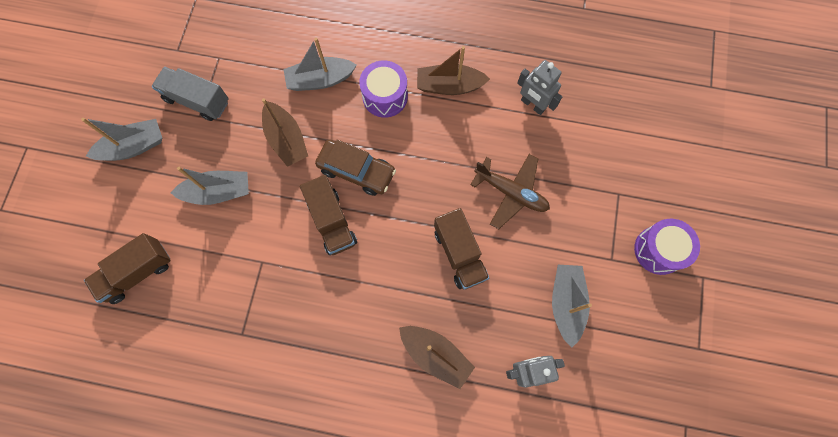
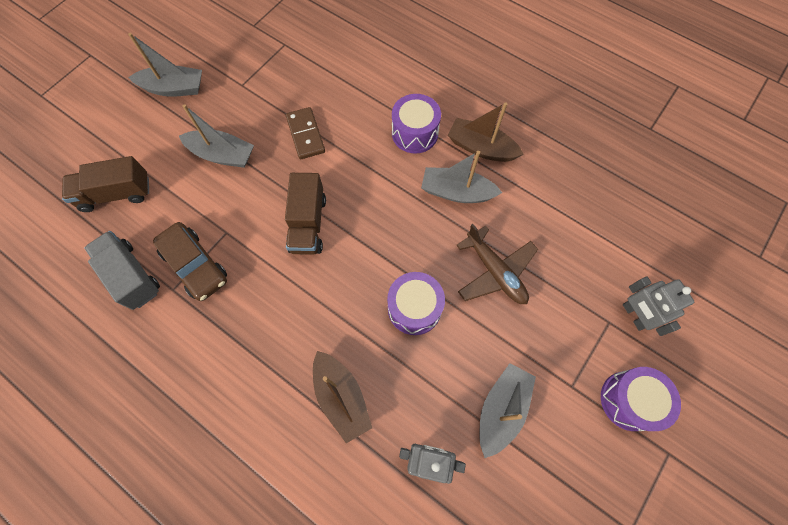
camera: 25 degrees right, 5 degrees down
grey truck [152,67,229,121] -> grey truck moved to [84,231,160,310]
brown boat [262,98,308,167] -> brown domino [286,107,325,159]
grey boat [283,38,357,91] -> grey boat moved to [421,151,502,203]
brown car [315,140,396,196] -> brown car moved to [153,222,227,301]
brown truck [434,208,489,290] -> purple drum [387,272,445,335]
grey robot [517,60,562,115] -> grey robot moved to [623,276,694,336]

